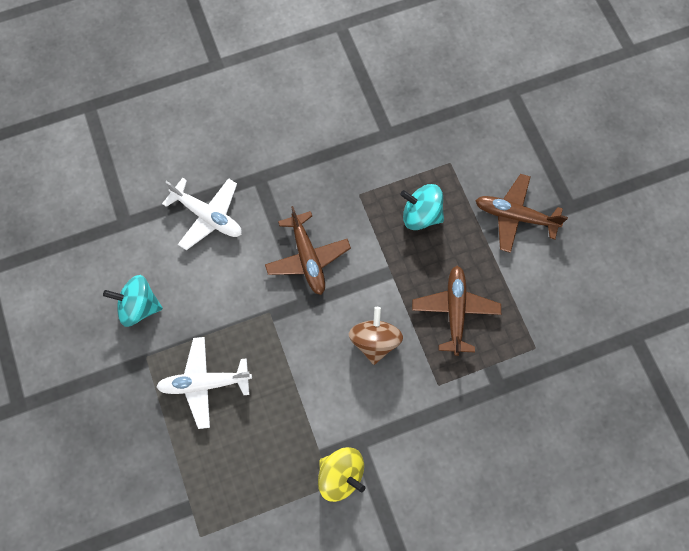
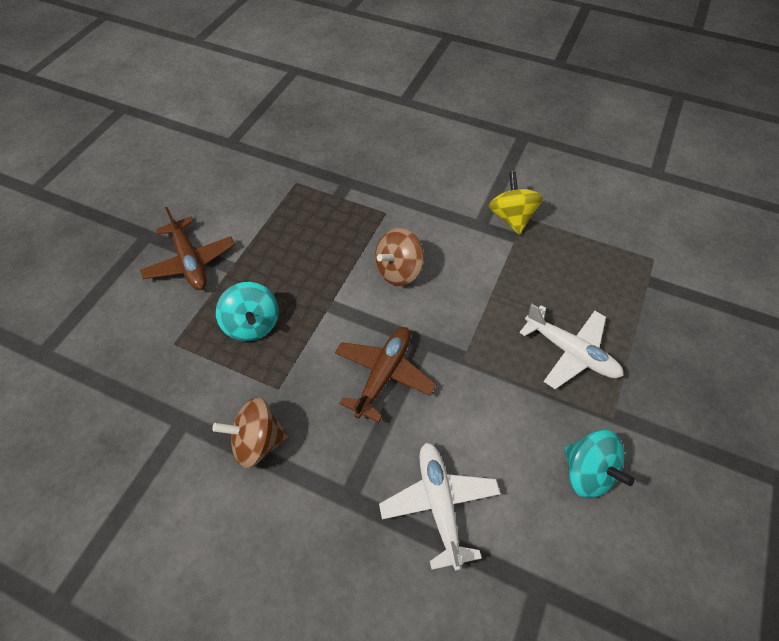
camera: 135 degrees left, 15 degrees down
brown plane [412,266,501,356] -> none
none -> brown spinning top [212,397,289,468]

